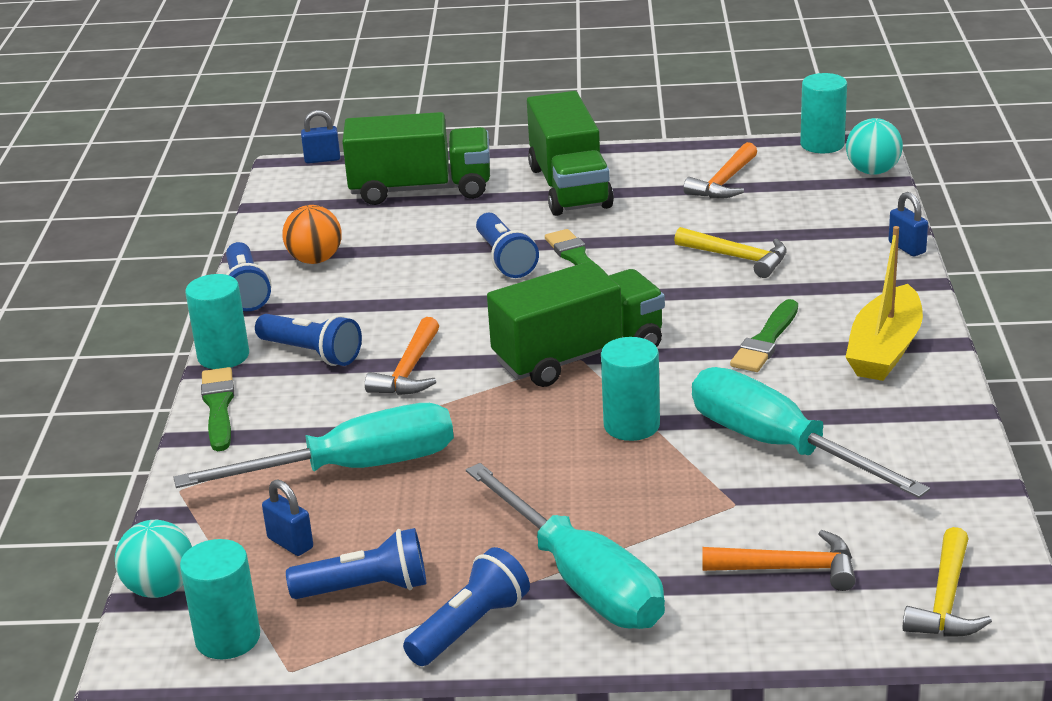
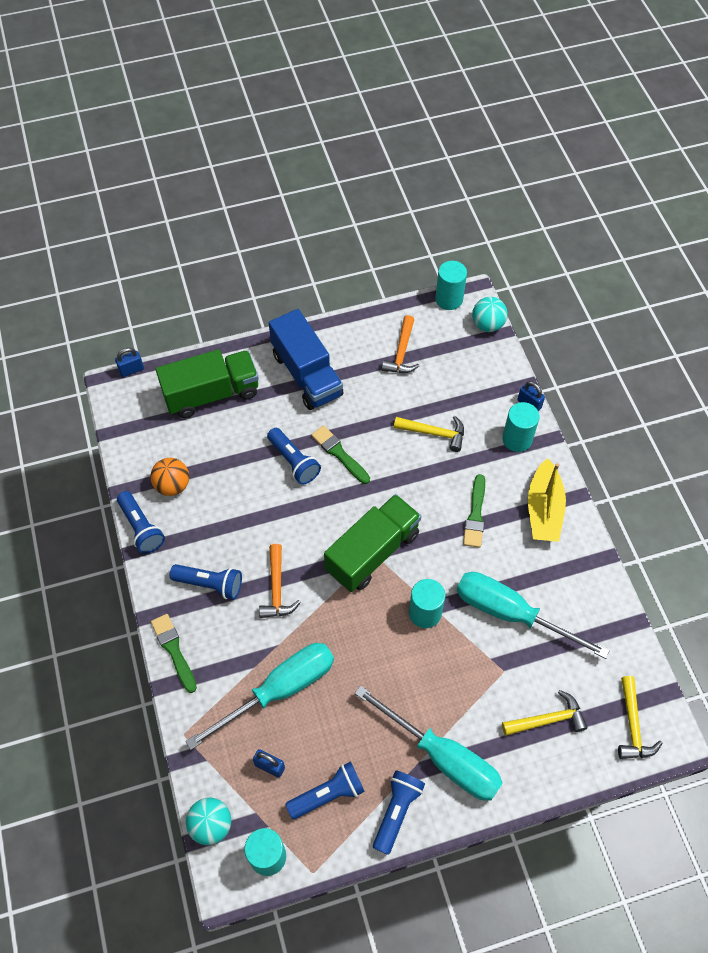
camera: 20 degrees left, 30 degrees up
turquoise cylinder [185,274,249,369] -> turquoise cylinder moved to [502,402,540,452]
green truck [527,91,614,216] -> blue truck [269,309,344,410]
orange hammer [702,530,856,591] -> yellow hammer [502,690,588,736]

